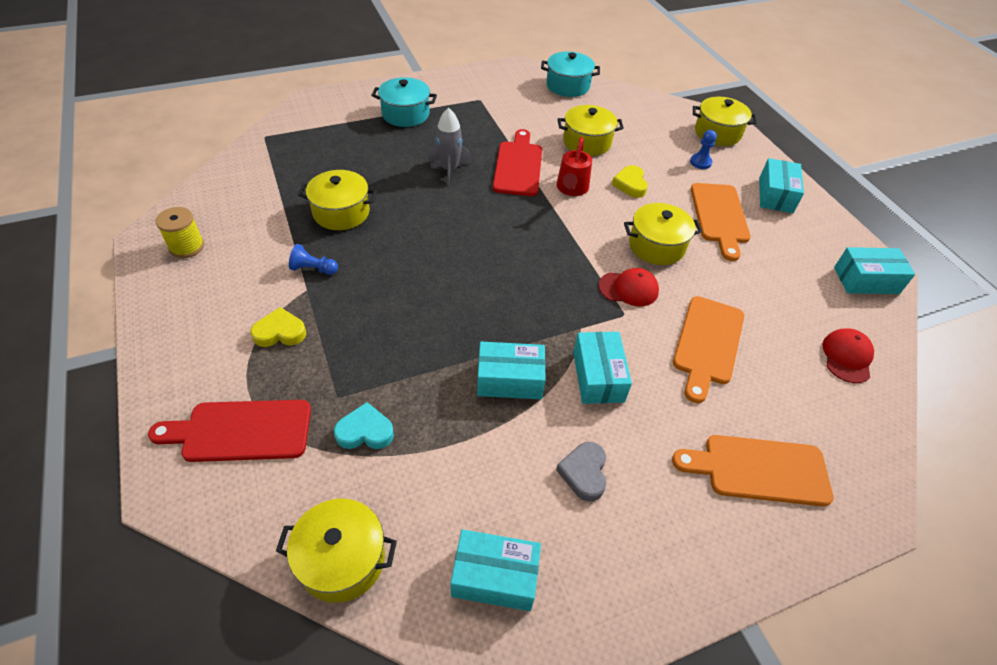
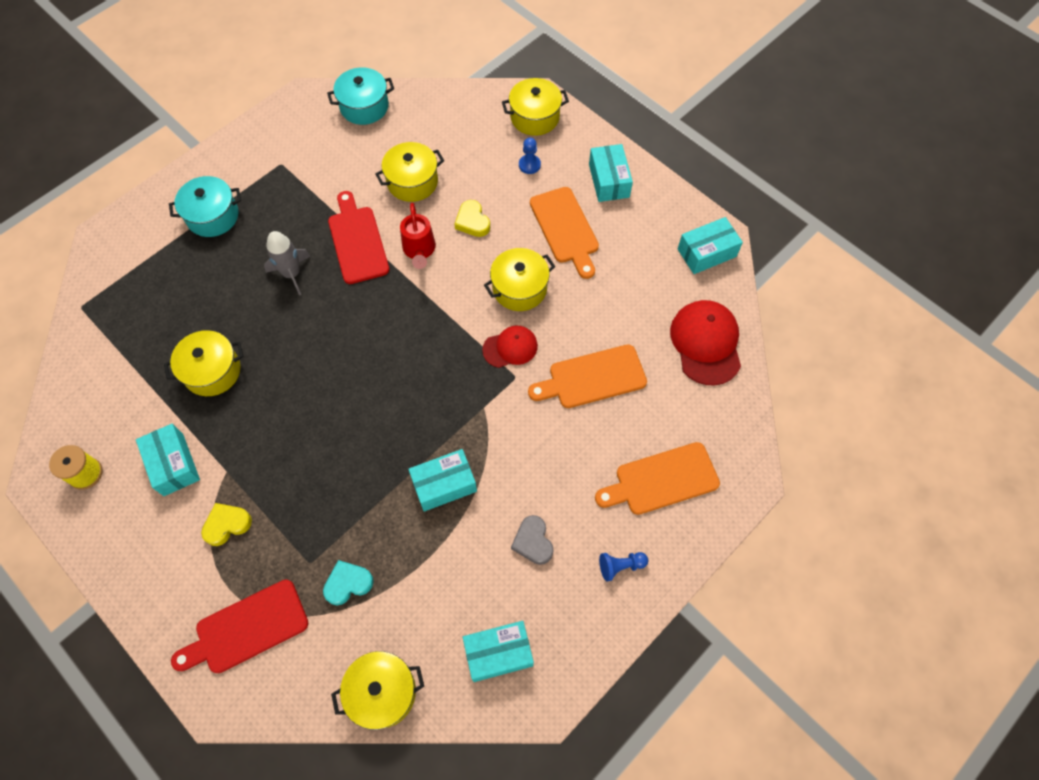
camera: 20 degrees left, 15 degrees up
blue pawn [289,244,338,275] -> blue pawn moved to [599,552,648,581]
turquoise box [573,332,632,404] -> turquoise box moved to [136,424,200,496]
orange cutting board [673,296,744,403] -> orange cutting board turned 75 degrees clockwise [528,344,647,408]
red cap [822,328,874,383] -> red cap [670,300,741,386], size x1.64

